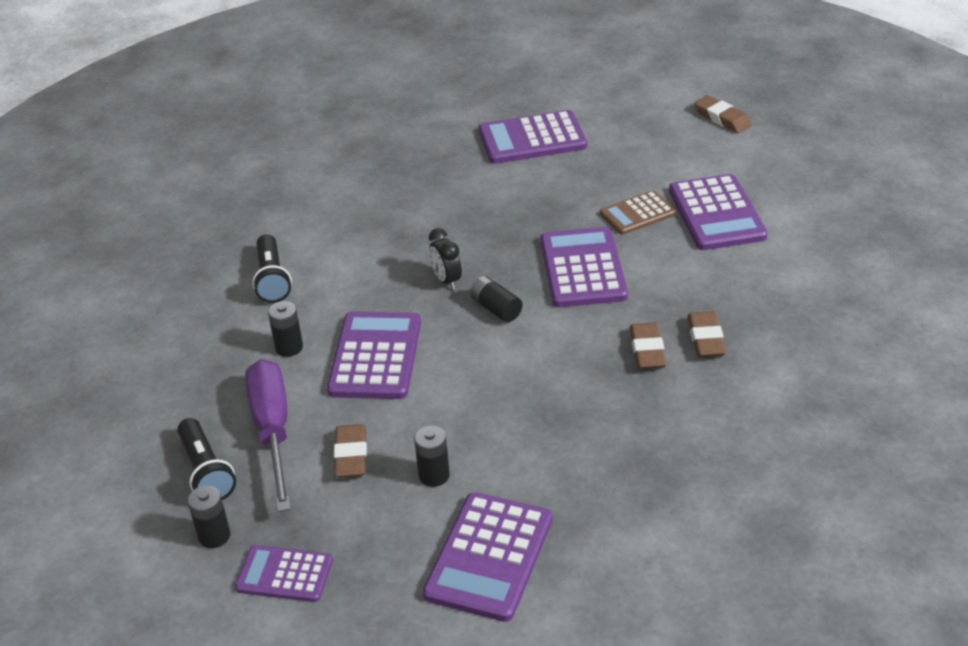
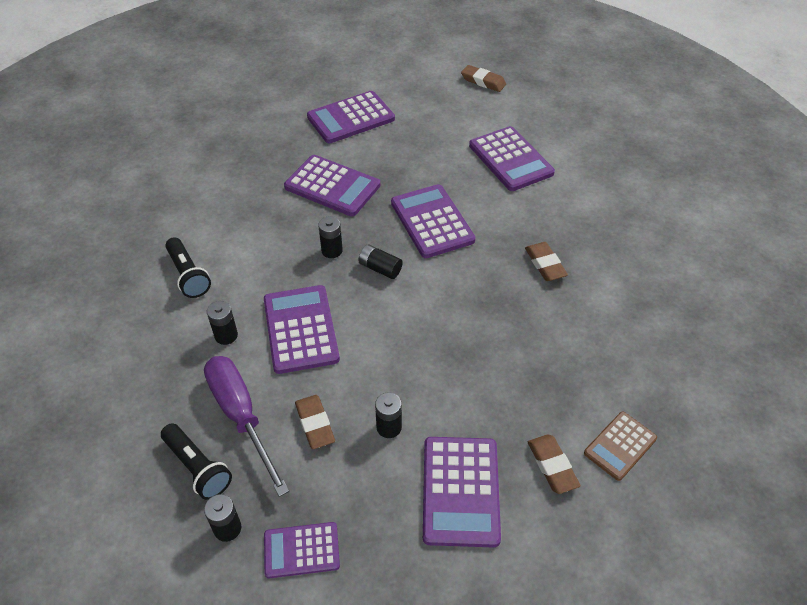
camera: 20 degrees left, 10 degrees up
black clock [429,228,462,290] -> black battery [318,217,343,258]
brown calculator [600,190,676,235] -> brown calculator moved to [584,411,657,481]
brown eraser [630,323,666,369] -> brown eraser moved to [528,434,581,494]
none -> purple calculator [284,155,380,216]

